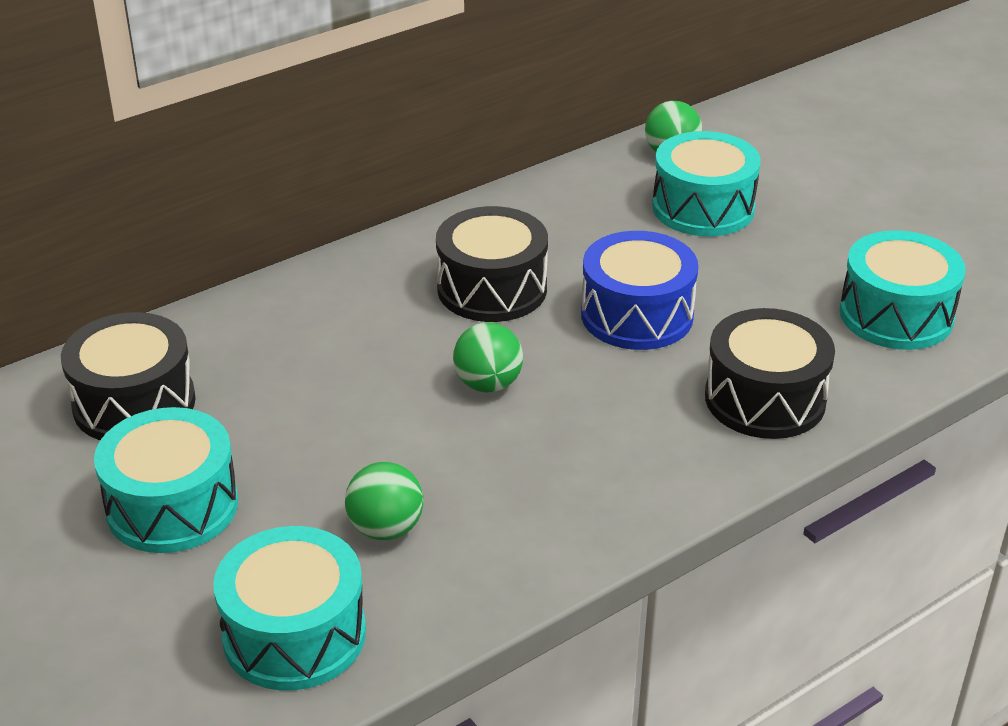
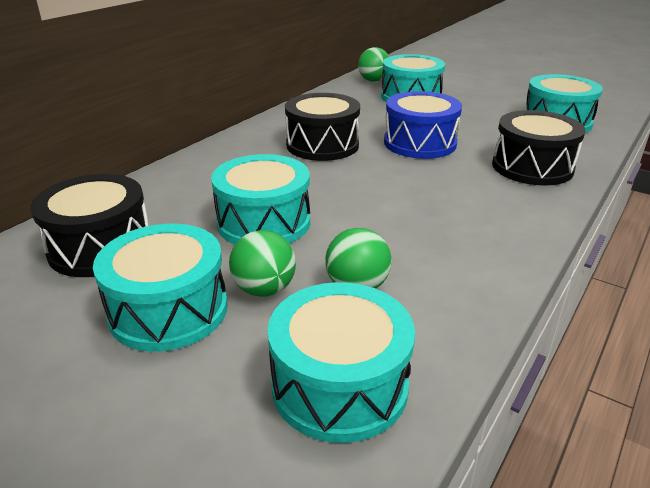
camera: 20 degrees left, 5 degrees down
green ball [453,322,523,392] -> green ball moved to [229,230,296,297]
none -> turquoise drum [211,154,310,244]

